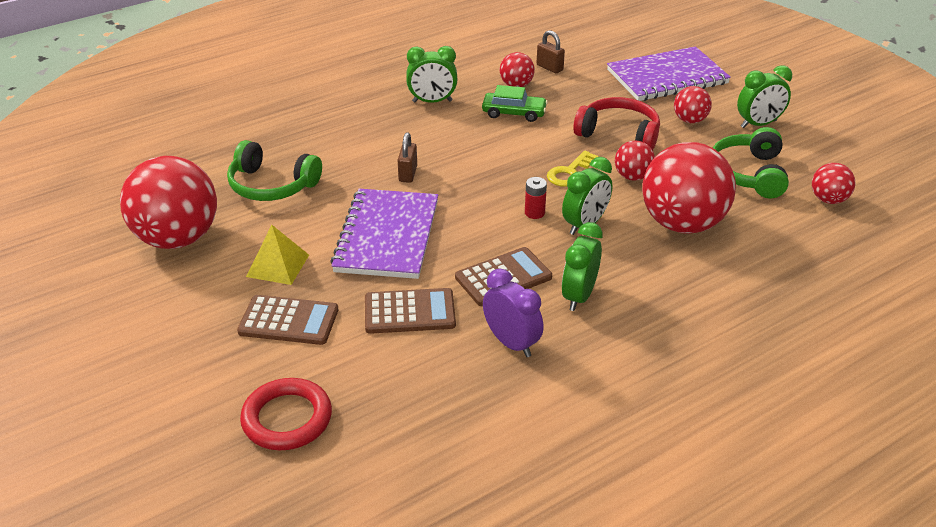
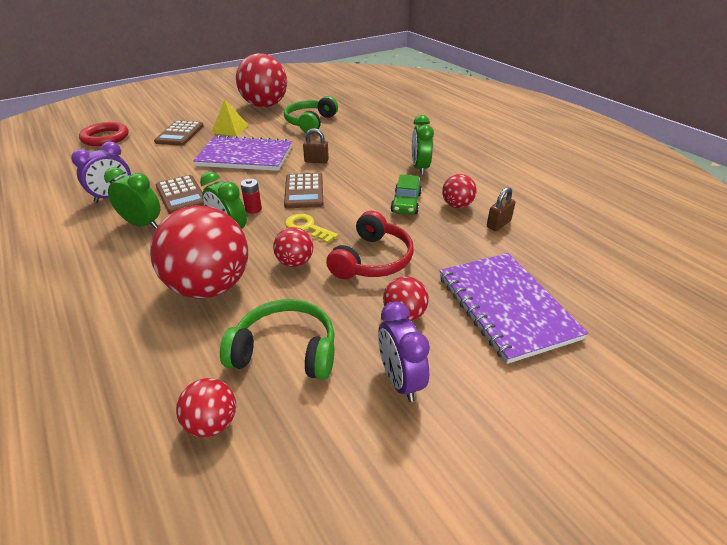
camera: 90 degrees right, 0 degrees up
brown calculator [365,288,456,334] -> brown calculator moved to [284,173,323,208]
green clock [737,65,792,128] -> purple clock [378,301,430,402]

